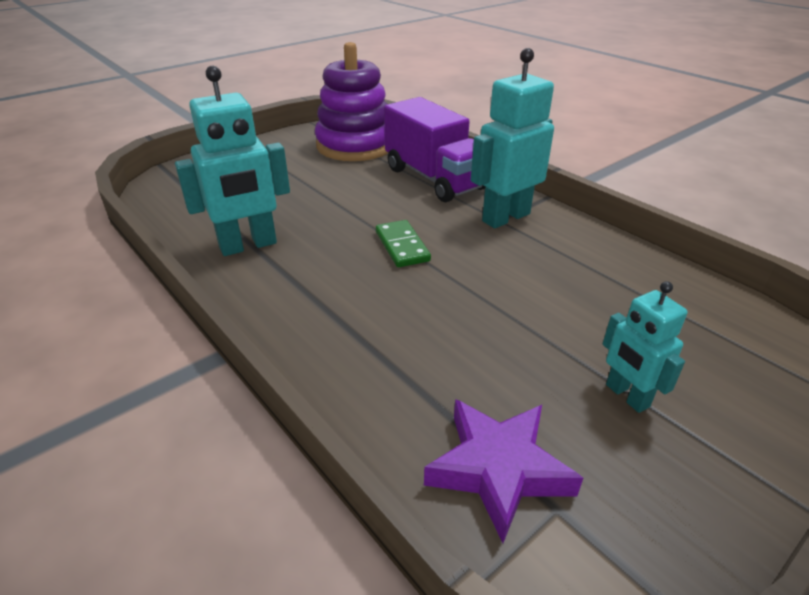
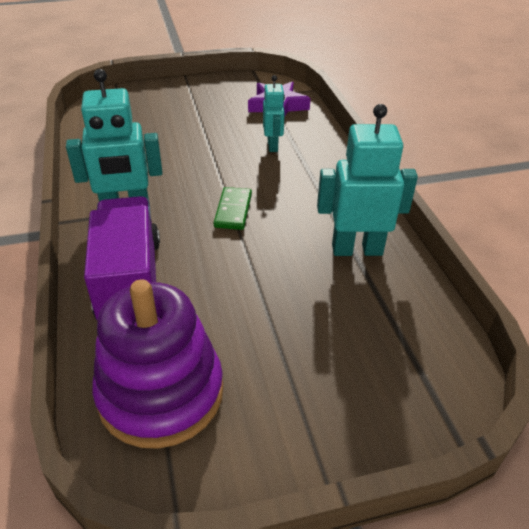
camera: 155 degrees left, 5 degrees up
turquoise robot [603,281,688,413] -> turquoise robot moved to [263,75,285,152]

